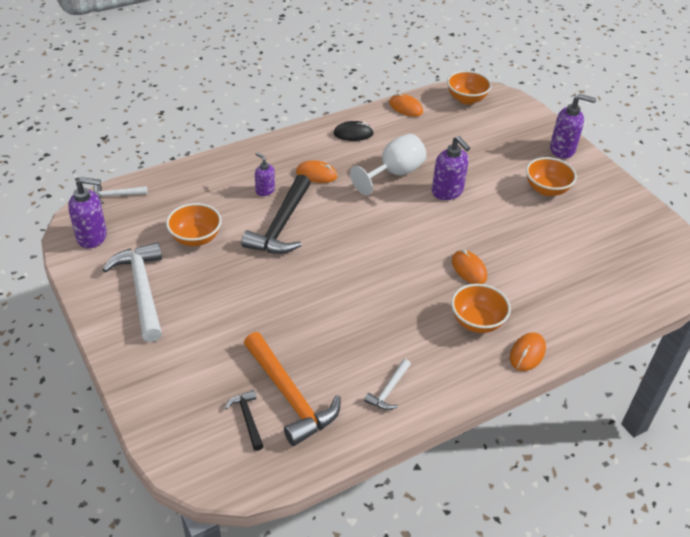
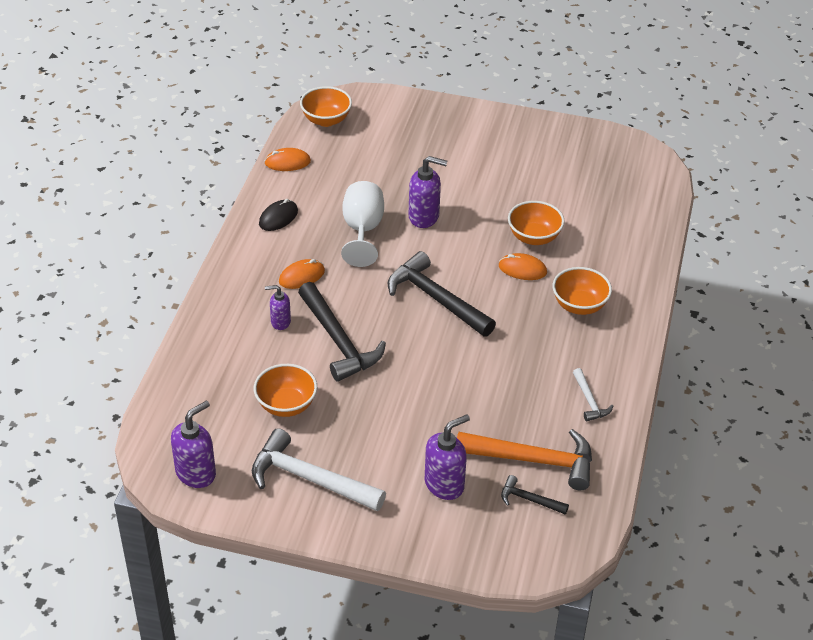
camera: 45 degrees left, 0 degrees up
white hammer [94,185,148,204] -> none
orange mouse [510,332,546,371] -> none
orange bowl [526,157,577,196] -> orange bowl moved to [508,201,565,245]
purple soap dispenser [550,94,596,159] -> purple soap dispenser moved to [425,414,470,500]
none -> black hammer [388,251,496,337]

